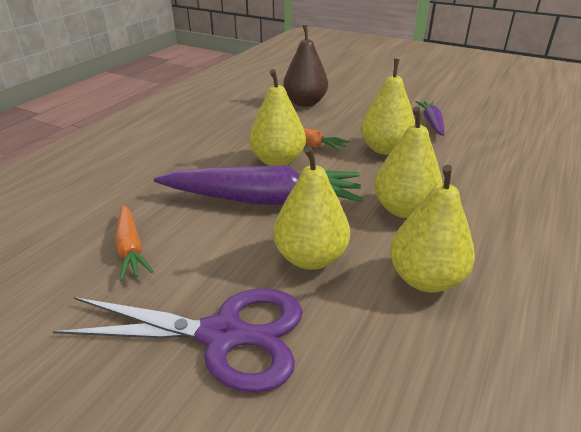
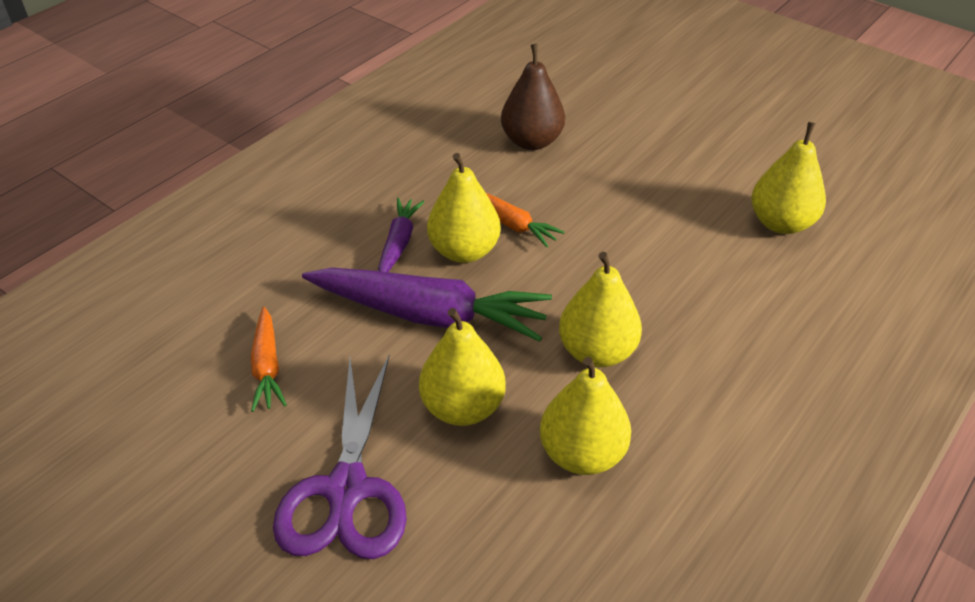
camera: 10 degrees right, 10 degrees up
purple scissors [53,288,303,393] -> purple scissors turned 75 degrees clockwise [273,355,407,559]
yellow pear [360,59,415,155] -> yellow pear moved to [751,122,826,234]
purple carrot [415,101,444,136] -> purple carrot moved to [378,198,424,272]

